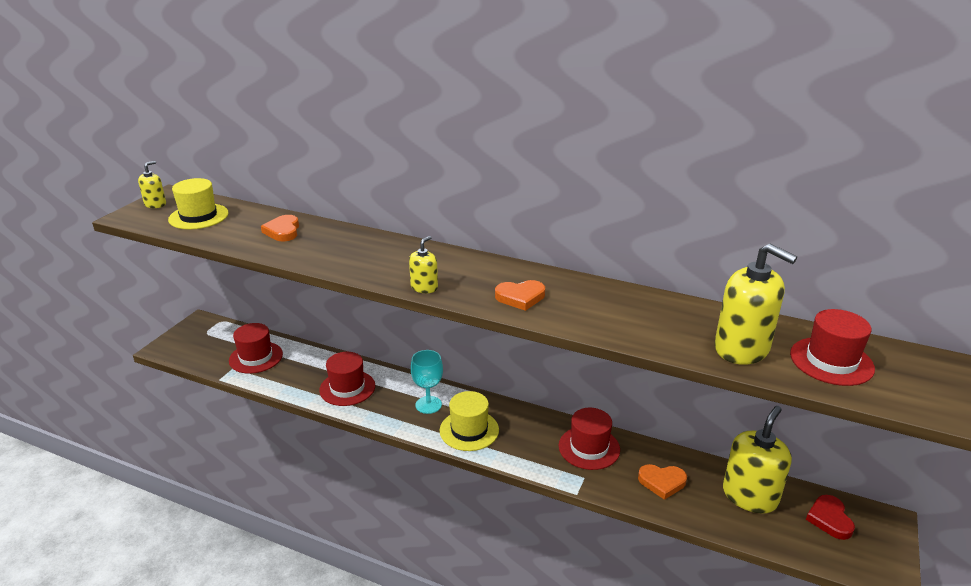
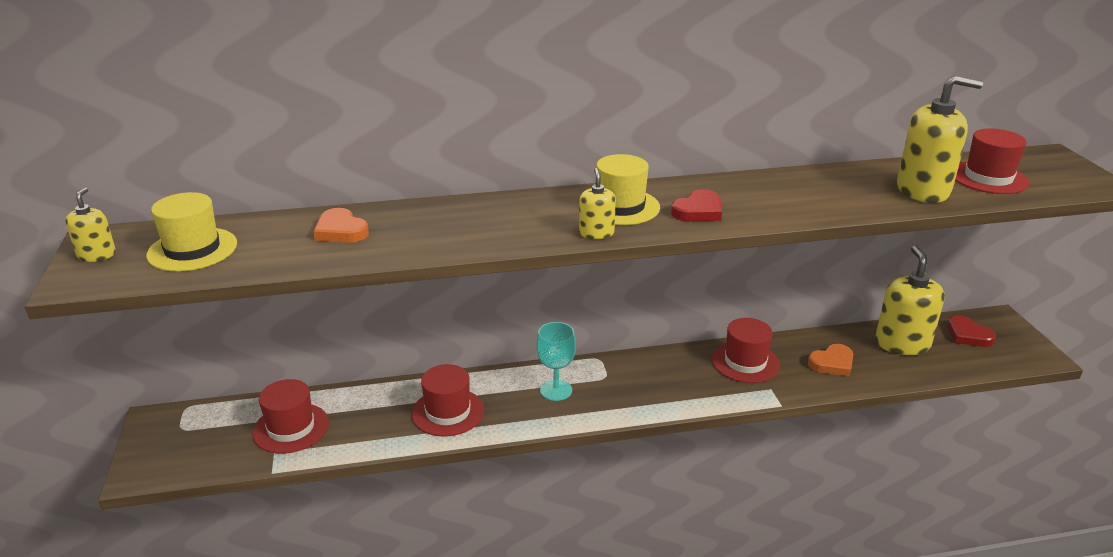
camera: 35 degrees left, 0 degrees up
yellow hat [440,391,499,451] -> yellow hat moved to [596,154,660,225]
orange heart [495,280,545,311] -> red heart [671,189,722,221]

